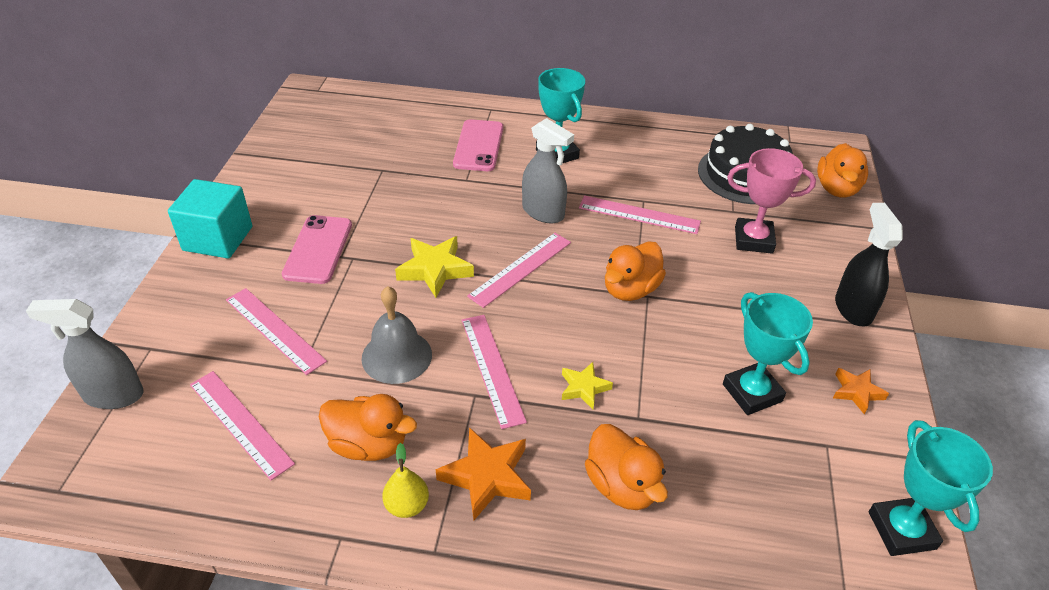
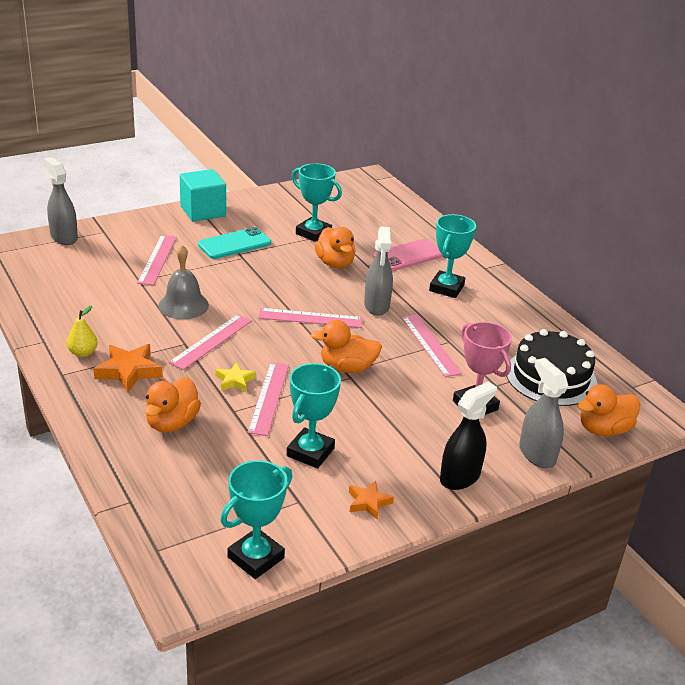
camera: 50 degrees right, 10 degrees down
pink ruler [190,371,295,480] -> pink ruler moved to [247,362,289,436]
pink phone [282,215,352,284] -> turquoise phone [198,227,271,259]
orange duck [319,394,417,461] -> orange duck moved to [314,227,356,268]
yellow star [395,236,474,298] -> none
none -> turquoise trophy [292,163,342,242]
none -> grey spray bottle [519,358,568,468]

